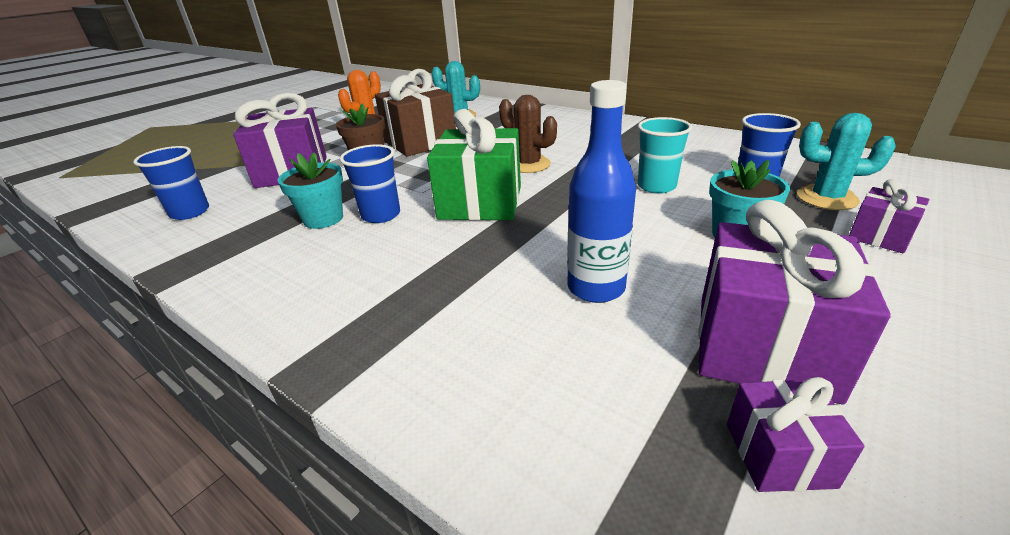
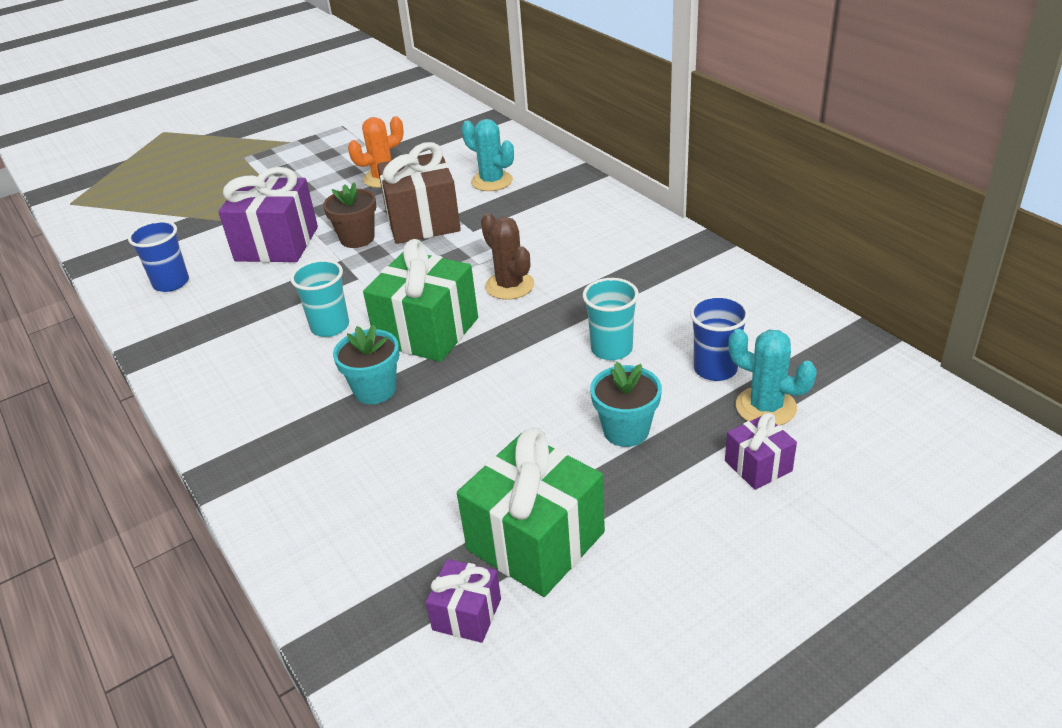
camera: 20 degrees right, 5 degrees up
turquoise flower pot [277,153,343,229] -> turquoise flower pot moved to [333,325,399,404]
blue cup [340,144,400,223] -> turquoise cup [290,259,349,337]
blue bottle [567,80,636,303] -> none
purple gift [698,200,891,404] -> green gift [457,428,605,597]

